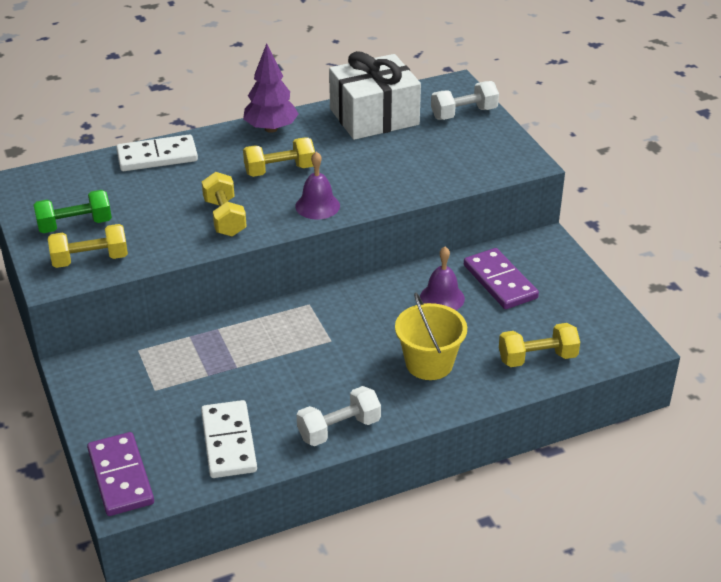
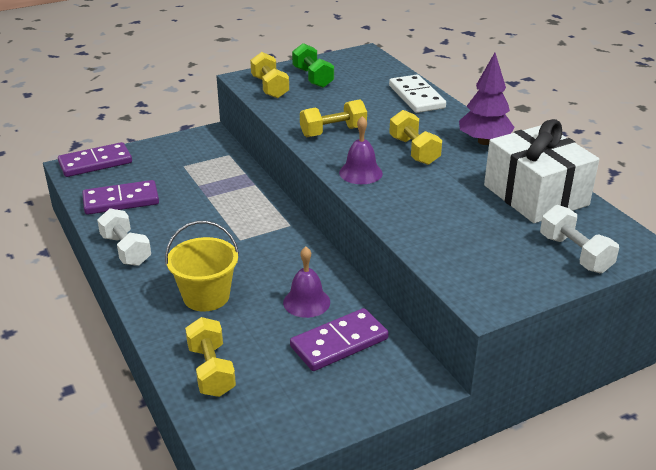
camera: 85 degrees right, 5 degrees down
white domino [201,400,257,478] -> purple domino [82,180,159,215]

